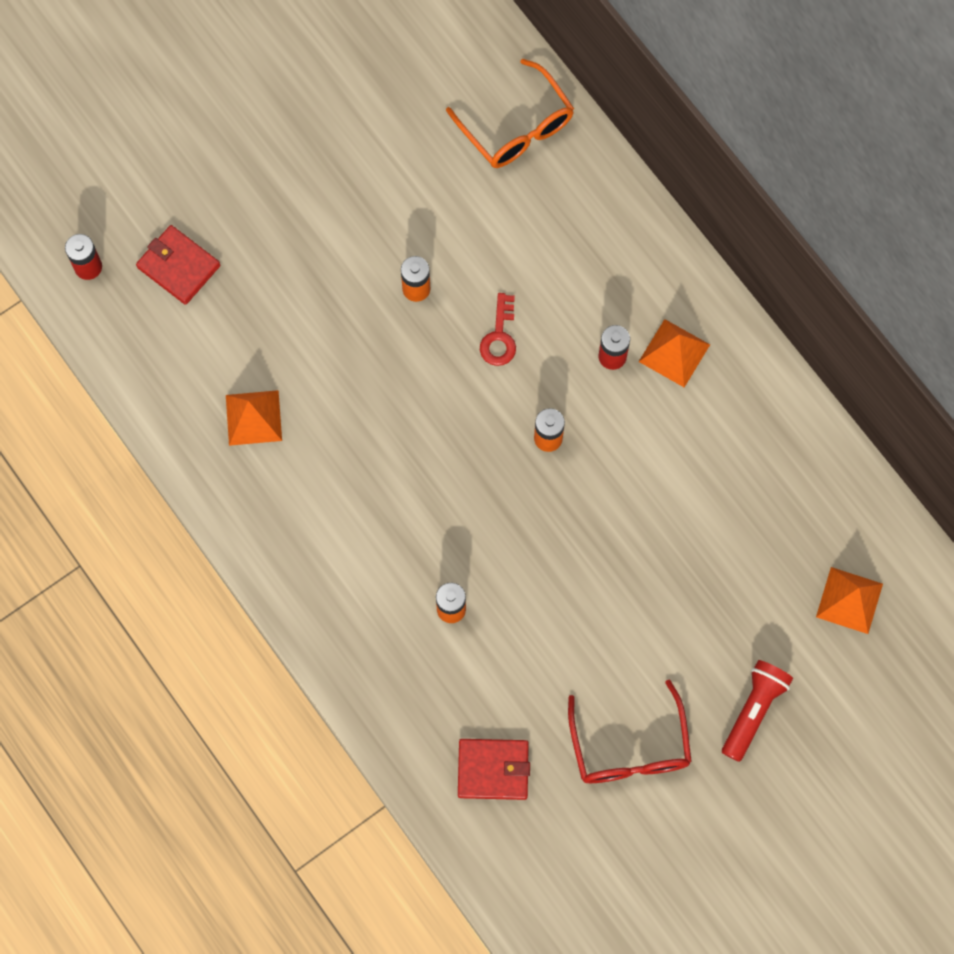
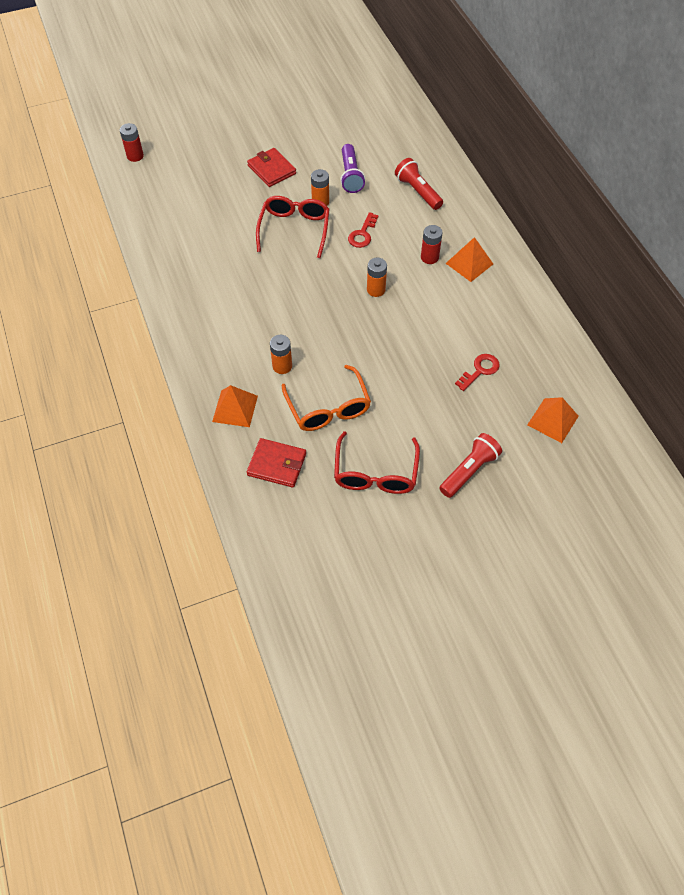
camera: 15 degrees right, 15 degrees down
red wallet [136,225,220,305] -> red wallet moved to [247,148,296,187]
orange pyramid [226,390,282,446] -> orange pyramid moved to [212,385,258,427]
orange glasses [446,59,574,168] -> orange glasses moved to [282,365,371,431]
none -> red glasses [256,196,330,258]
none -> purple flashlight [340,144,365,193]
none -> red flashlight [395,158,443,210]
none -> red key [455,354,500,391]

